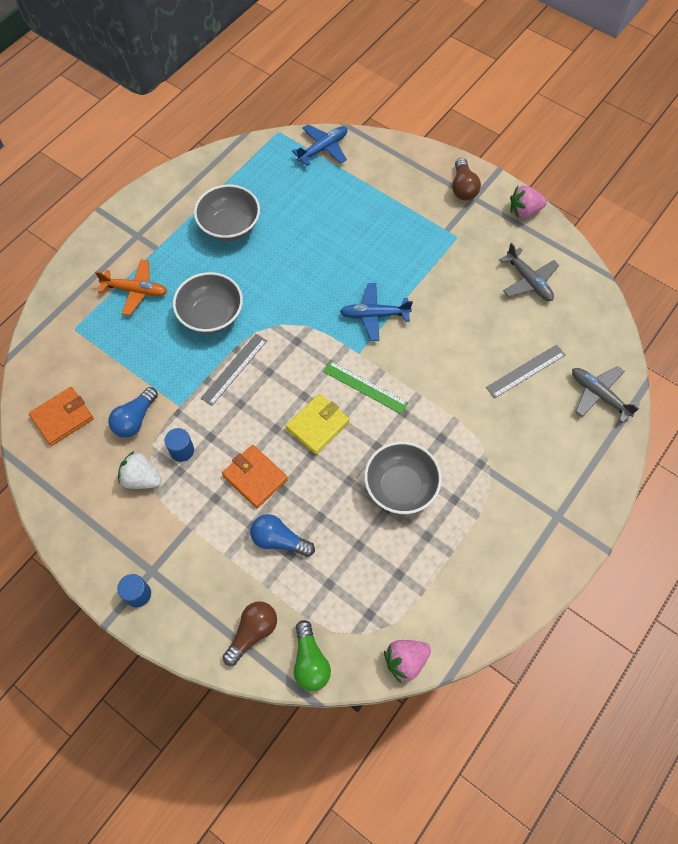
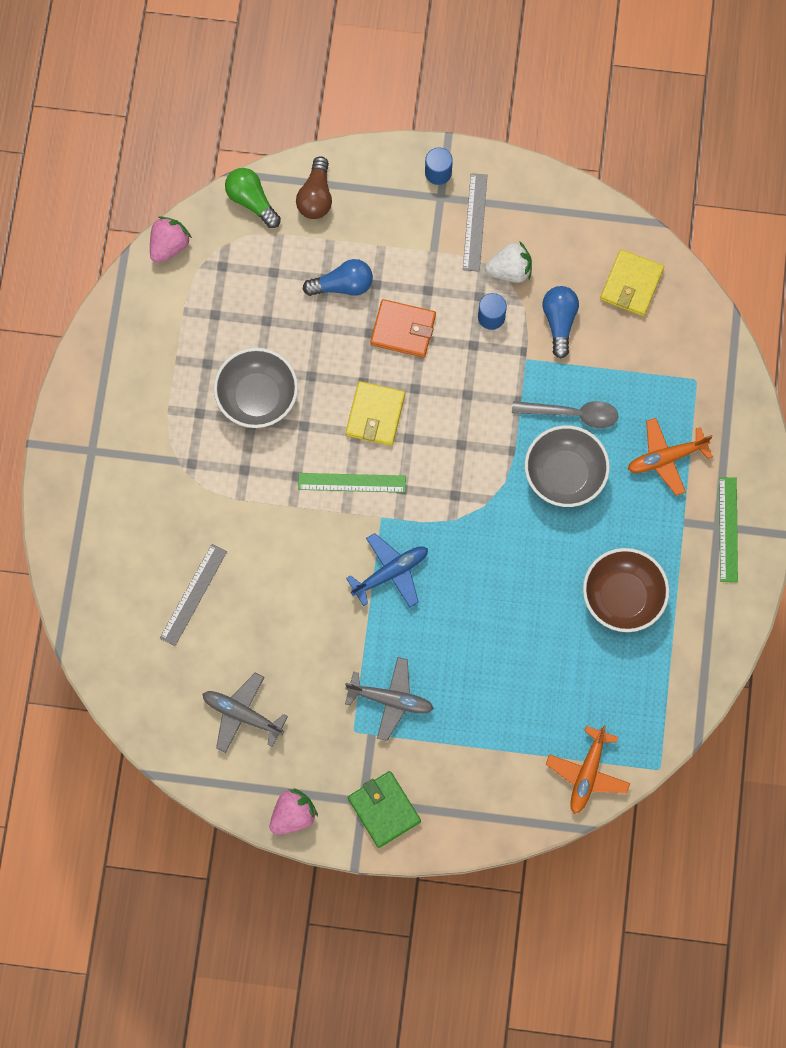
camera: 150 degrees right, 10 degrees up
orange wallet [29,387,94,446] -> yellow wallet [600,249,664,316]
grey bowl [194,185,260,241] -> brown bowl [583,548,669,632]
grey ruler [201,334,267,406] -> grey ruler moved to [463,173,488,272]
blue plane [292,124,348,166] -> orange plane [546,725,630,814]
brown light bulb [452,158,481,200] -> green wallet [348,771,421,848]
grey plane [572,366,640,423] -> grey plane moved to [345,657,434,741]
none -> grey spoon [512,401,618,428]
none -> green ruler [719,477,738,582]

